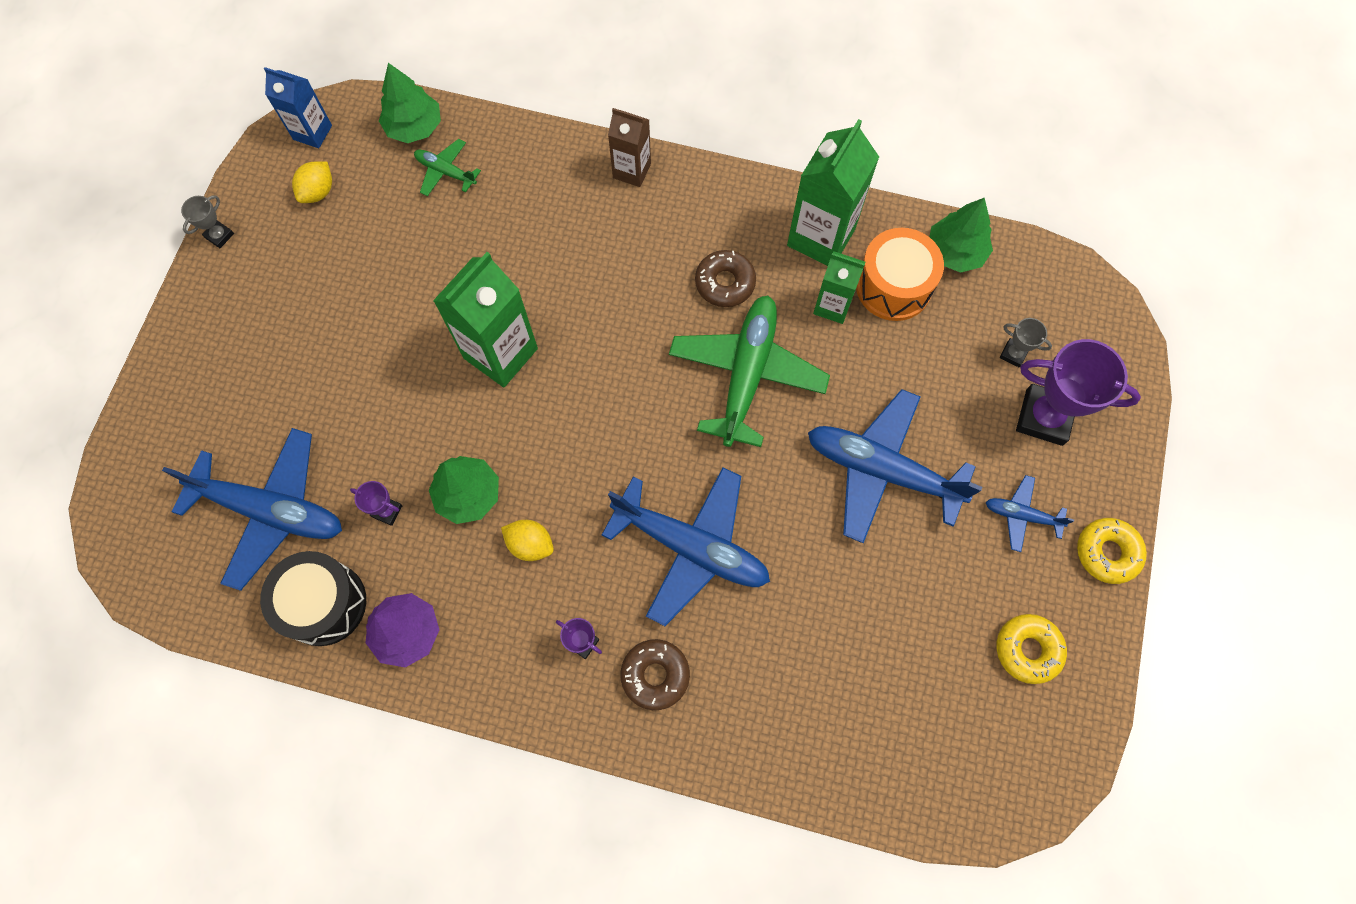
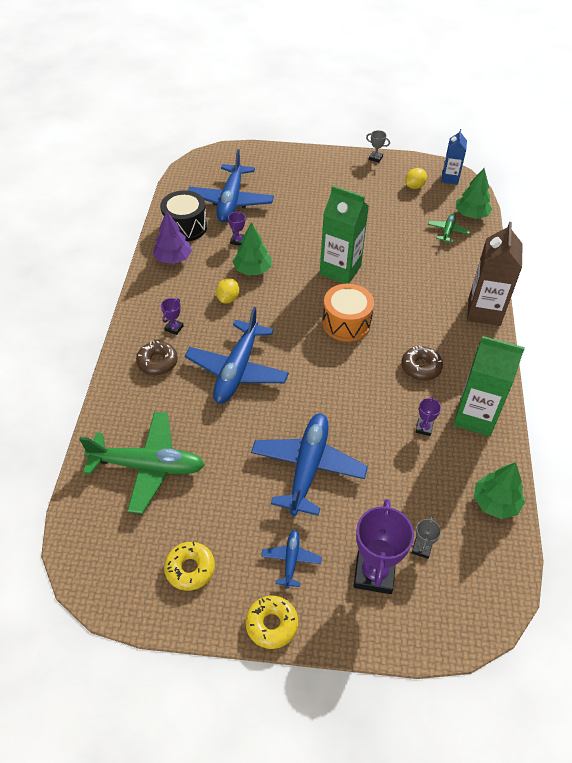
camera: 80 degrees right, 20 degrees down
yellow lemon [292,161,332,203] -> yellow lemon turned 60 degrees counterclockwise [405,168,427,189]
brown carton [608,108,651,187] -> brown carton [467,222,523,326], size x1.69
green plane [669,296,830,447] -> green plane moved to [79,412,205,514]
green carton [813,251,865,324] -> purple trophy [415,397,441,436]
orange drum [856,228,944,321] -> orange drum moved to [322,283,374,342]

